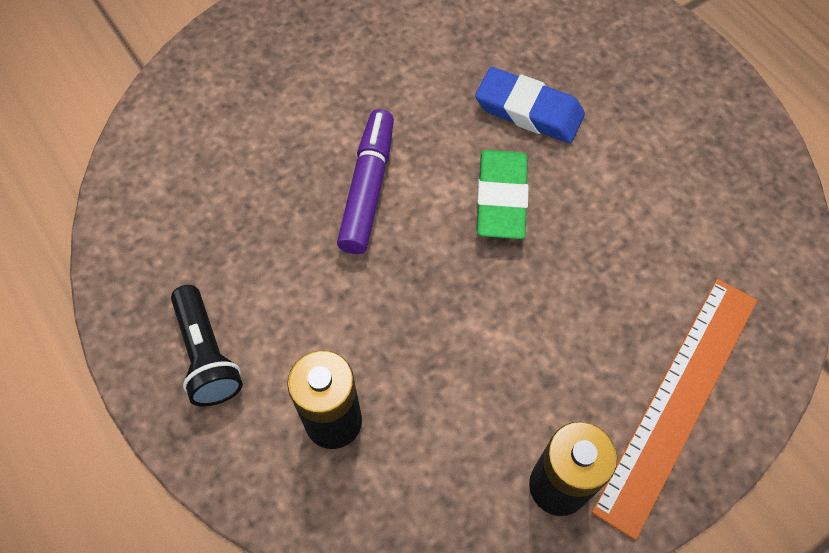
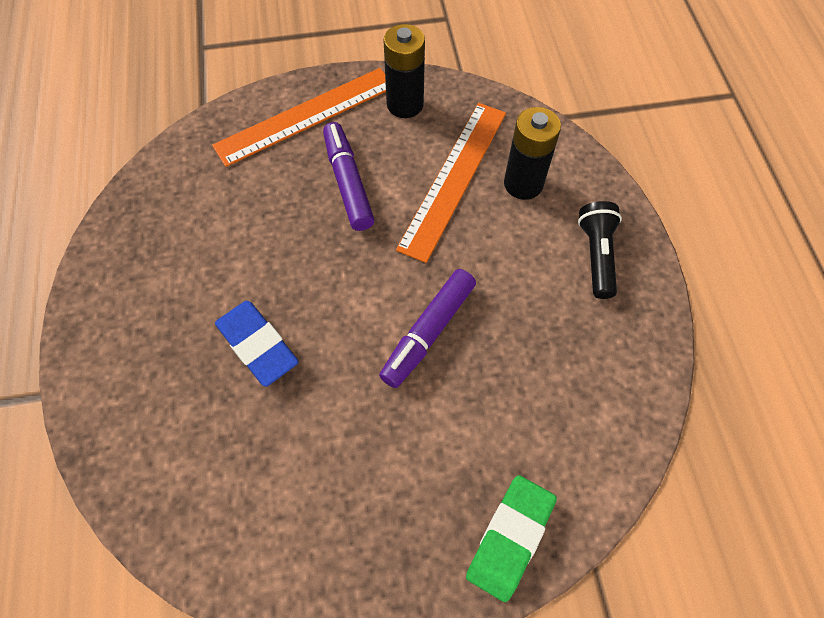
camera: 155 degrees left, 0 degrees up
green eraser [477,150,529,239] -> green eraser moved to [466,475,557,602]
none -> purple marker [323,122,375,231]
none -> orange ruler [396,103,506,263]

